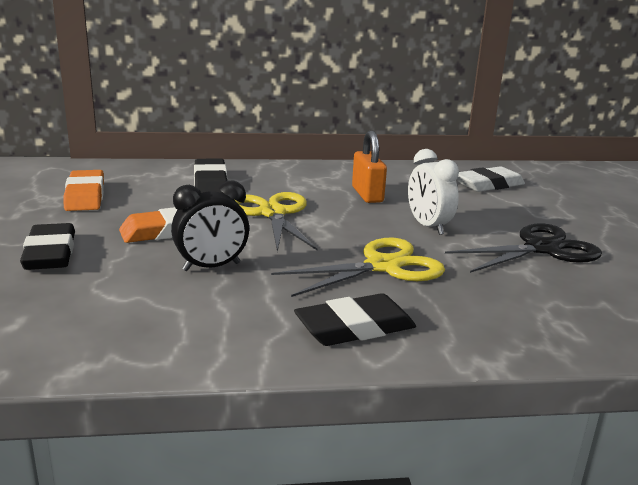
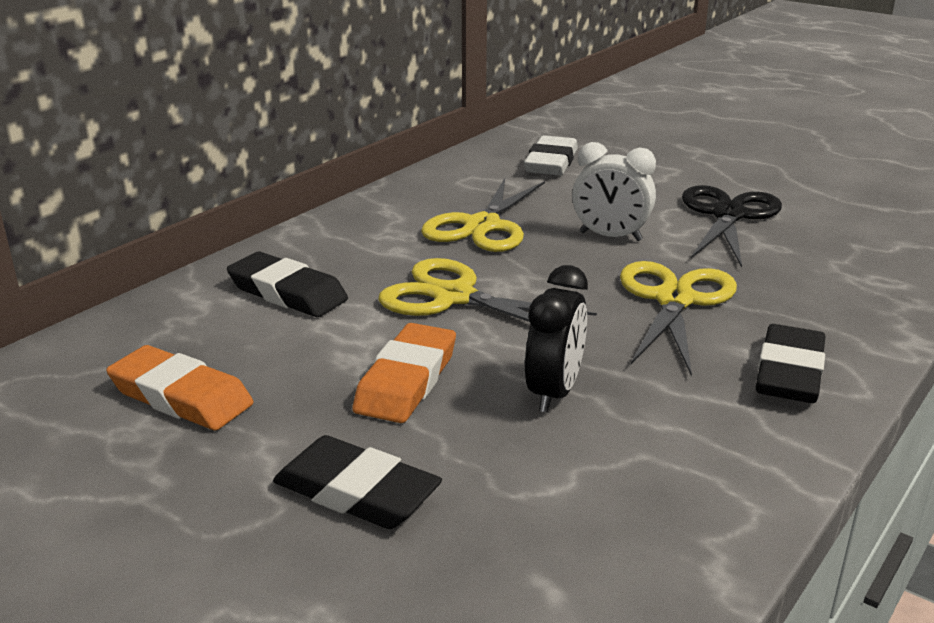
camera: 45 degrees left, 5 degrees up
orange padlock [352,131,387,203] -> yellow scissors [421,178,545,252]

